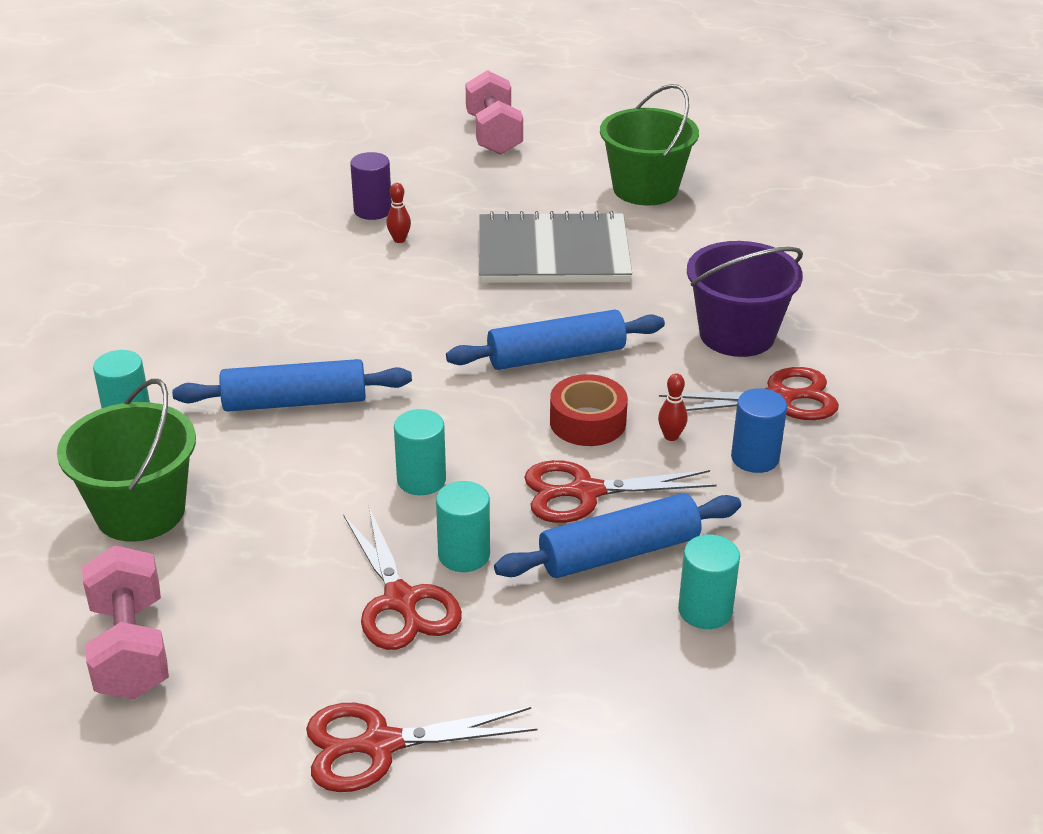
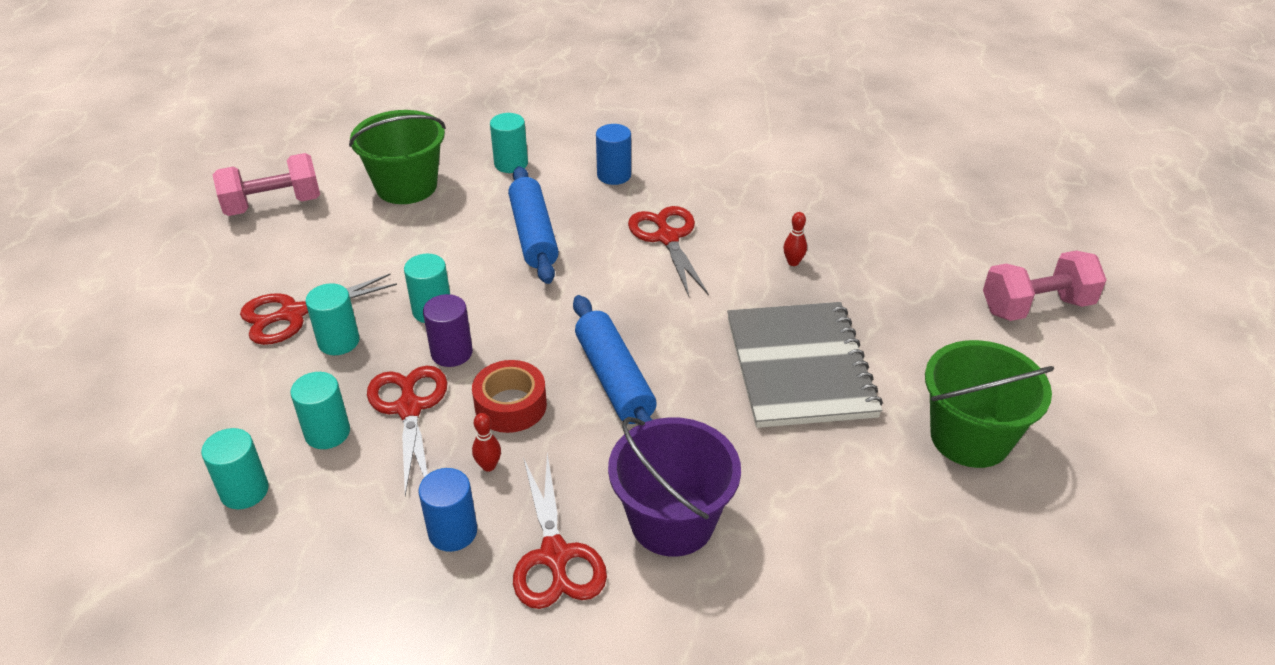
camera: 85 degrees right, 5 degrees up
red scissors [306,703,537,792] -> red scissors moved to [628,206,709,296]
purple cylinder [350,152,392,220] -> purple cylinder moved to [423,294,473,367]
blue rolling pin [494,493,741,578] -> turquoise cylinder [290,372,350,449]
none -> blue cylinder [596,124,631,185]

